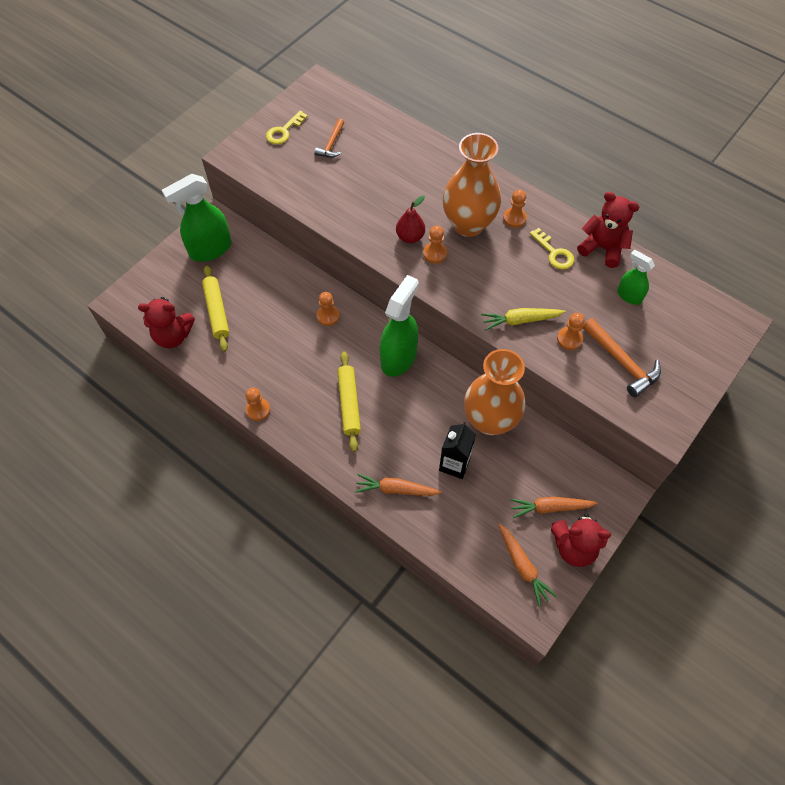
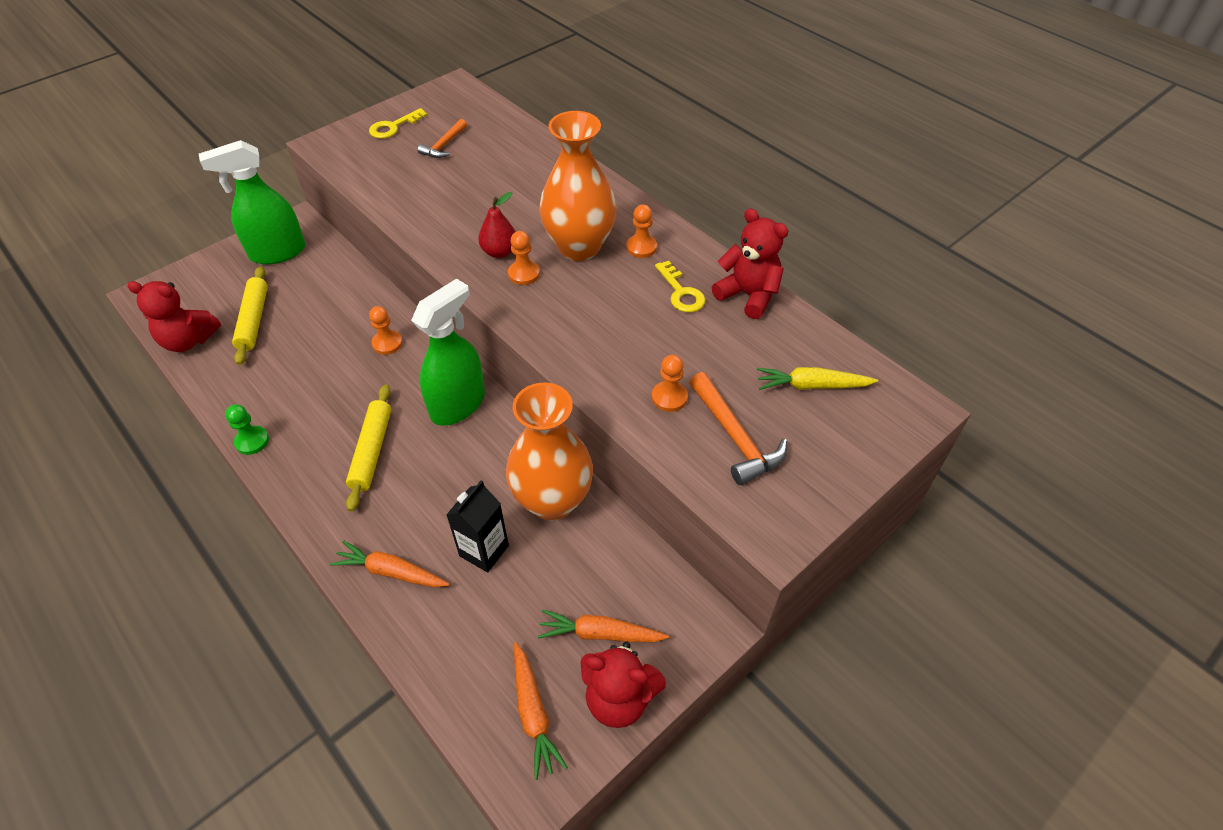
camera: 10 degrees right, 10 degrees down
orange pawn [245,387,270,421] -> green pawn [225,404,269,455]
yellow carrot [481,308,566,331] -> yellow carrot moved to [757,367,878,390]
green spray bottle [617,250,655,305] -> none

